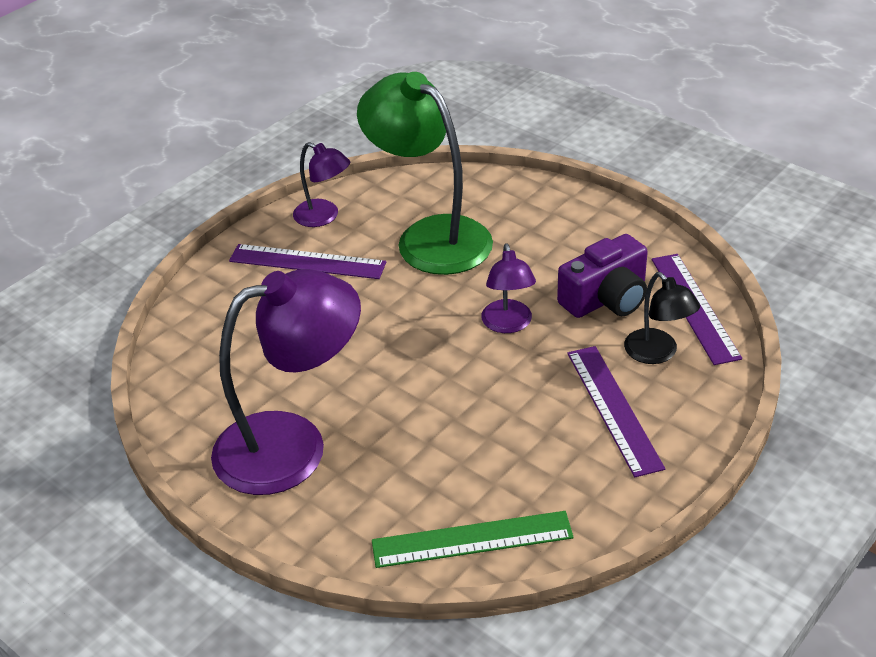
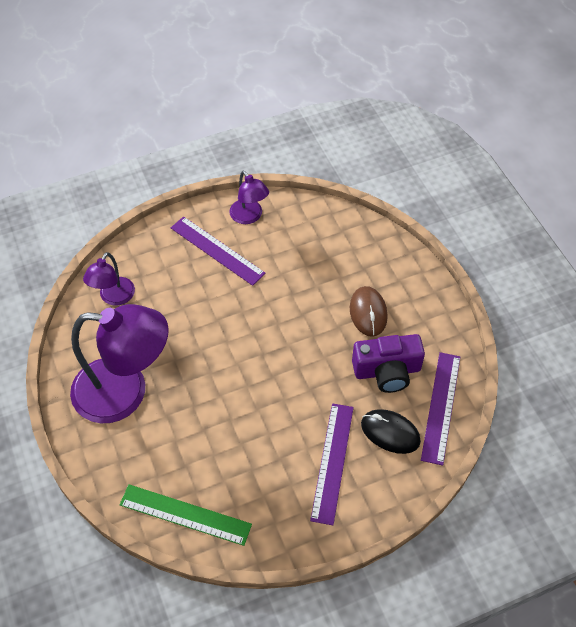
camera: 25 degrees right, 15 degrees up
green lamp [357,72,493,275] -> none
purple lamp [481,243,536,333] -> purple lamp moved to [83,252,135,306]
black lamp [624,272,700,364] -> black mouse [361,409,421,454]
none -> brown mouse [350,286,388,337]

